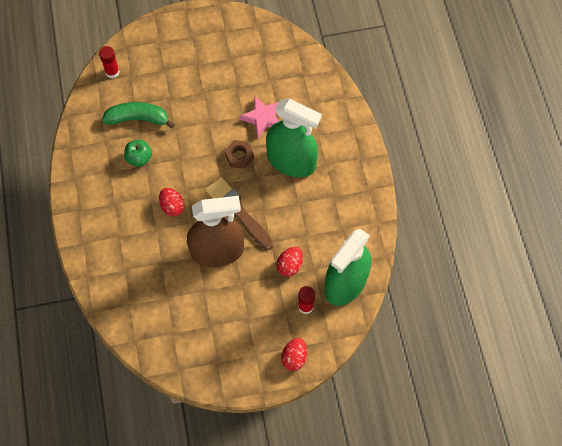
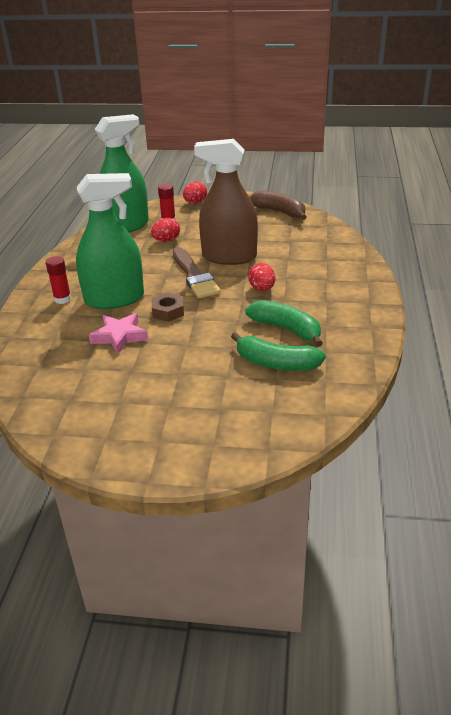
camera: 160 degrees left, 30 degrees down
red glue stick [99,46,120,78] -> red glue stick moved to [46,256,72,304]
green apple [124,139,152,167] -> green banana [245,300,323,347]
green spray bottle [266,98,322,177] -> green spray bottle turned 120 degrees clockwise [76,173,144,309]
none -> brown banana [249,190,306,220]

